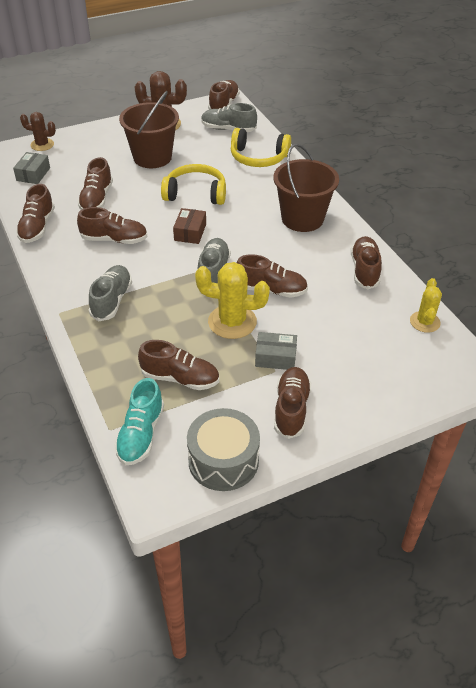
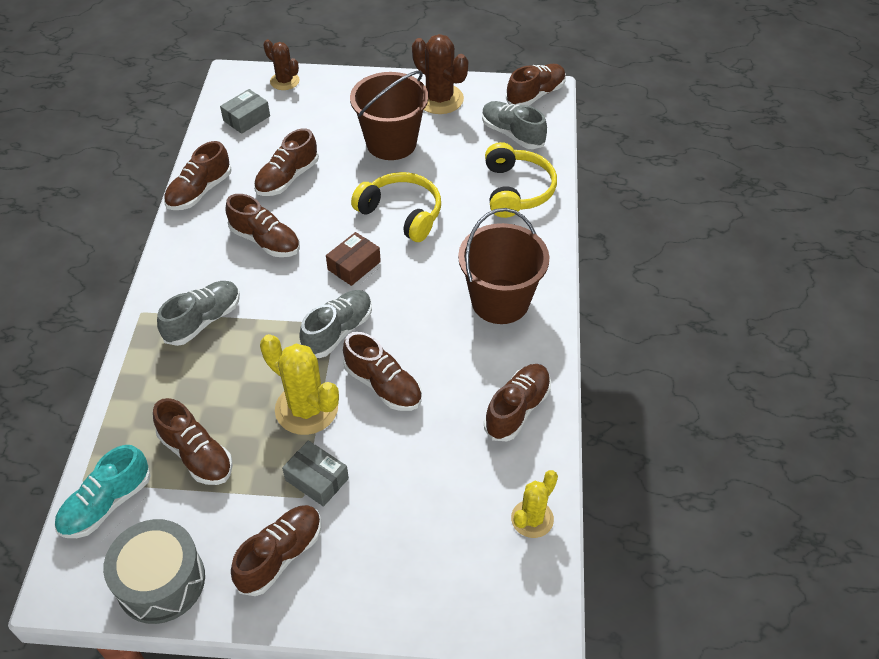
camera: 30 degrees right, 5 degrees up
yellow headphones [231,128,291,167] -> yellow headphones turned 135 degrees counterclockwise [485,142,557,218]

